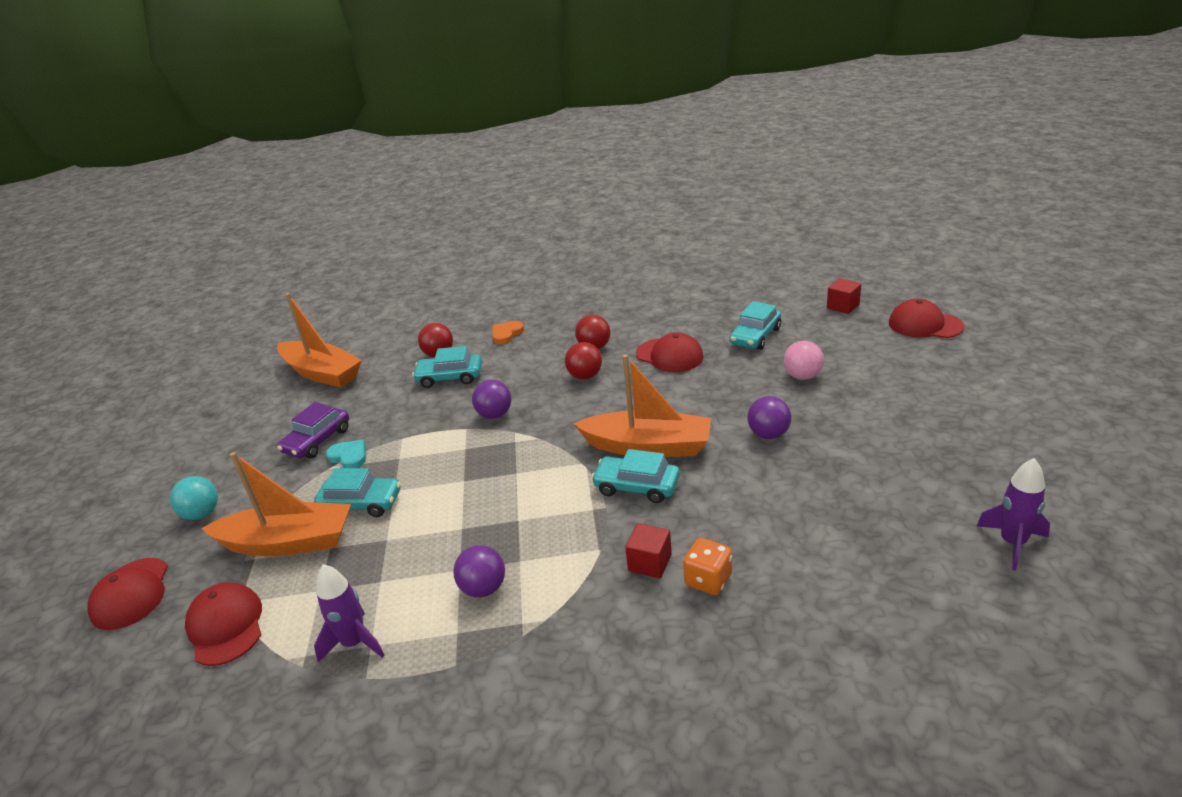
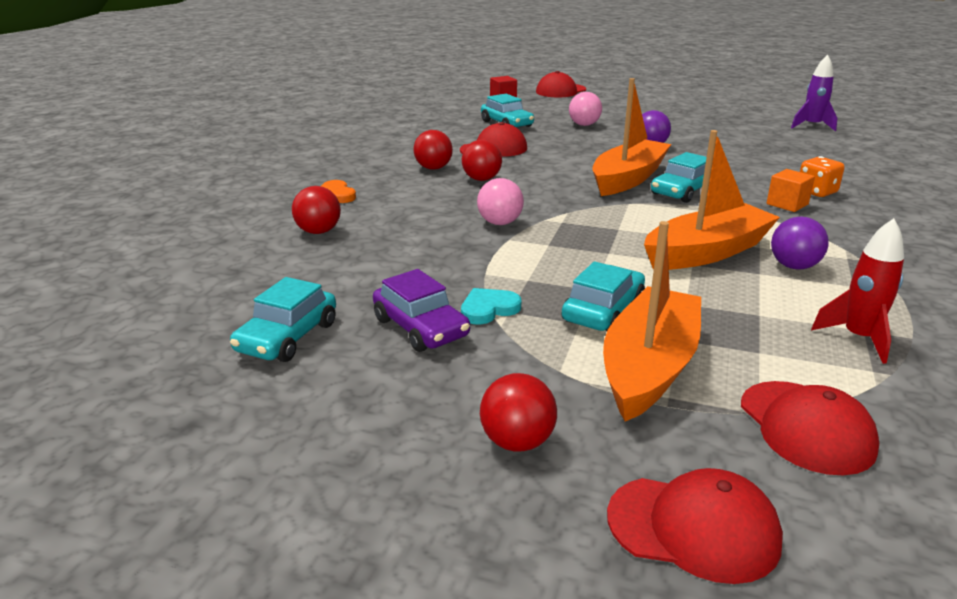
camera: 70 degrees left, 5 degrees down
turquoise ball [170,476,218,520] -> red ball [480,373,557,451]
red cap [185,582,262,666] -> red cap turned 105 degrees counterclockwise [741,381,879,475]
orange boat [277,293,362,388] -> orange boat moved to [644,130,780,270]
purple rocket [314,564,385,663] -> red rocket [811,218,904,364]
turquoise car [412,346,482,388] -> turquoise car moved to [230,277,336,362]
purple ball [472,380,511,419] -> pink ball [477,178,524,225]
red cube [625,523,672,578] -> orange cube [766,169,815,212]

